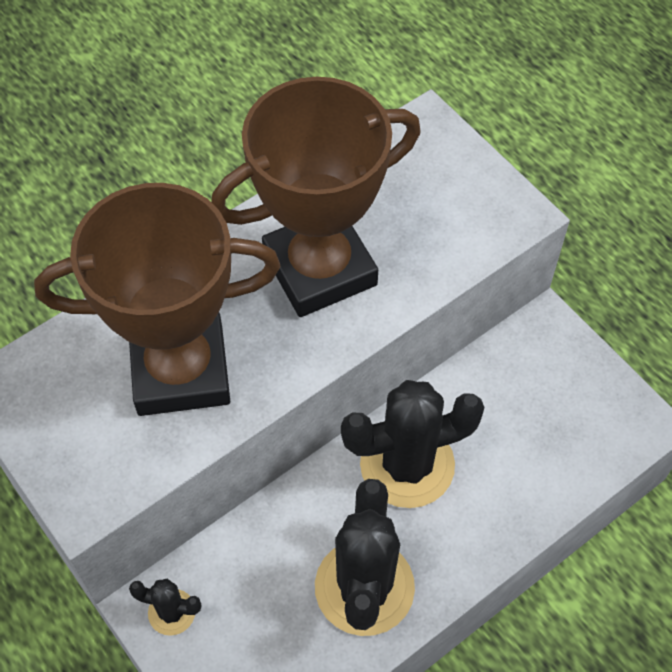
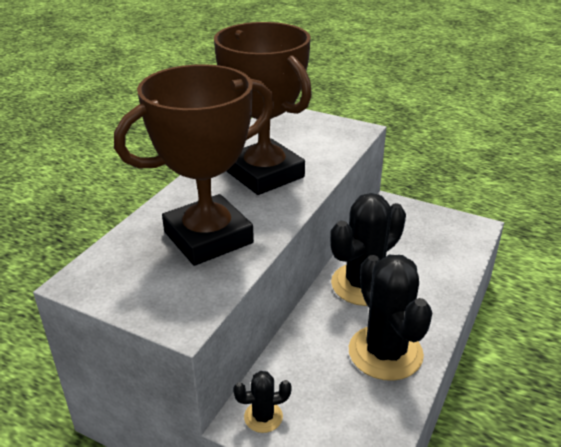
camera: 25 degrees left, 25 degrees down
brown trophy [211,77,421,317] -> brown trophy turned 75 degrees counterclockwise [214,22,312,195]

